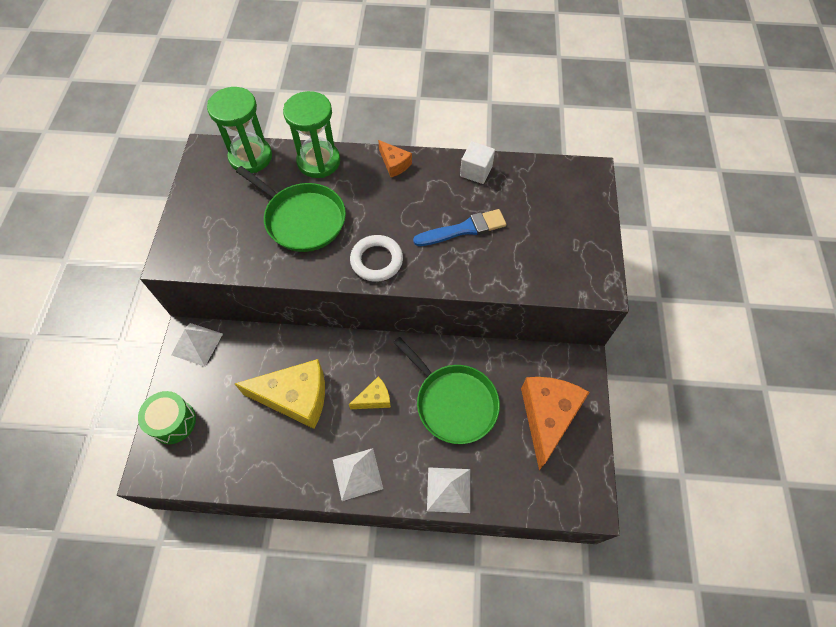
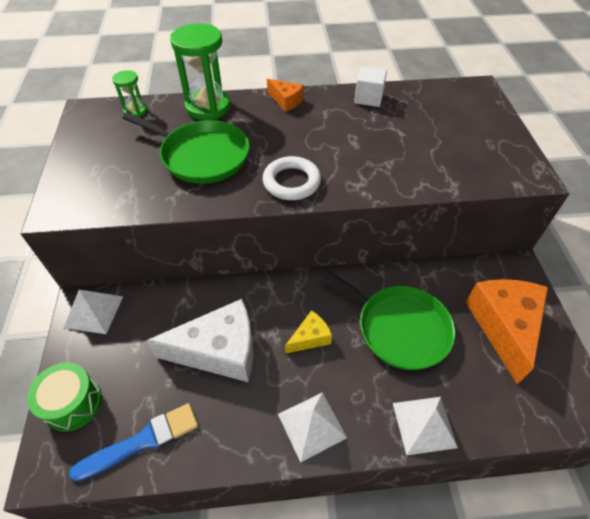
camera: 10 degrees left, 10 degrees down
green hourglass [207,87,272,173] -> green hourglass [112,70,147,117], size x0.51
yellow cheese [235,359,325,429] -> white cheese [147,299,253,382]
blue brush [413,209,506,246] -> blue brush moved to [69,403,198,481]

